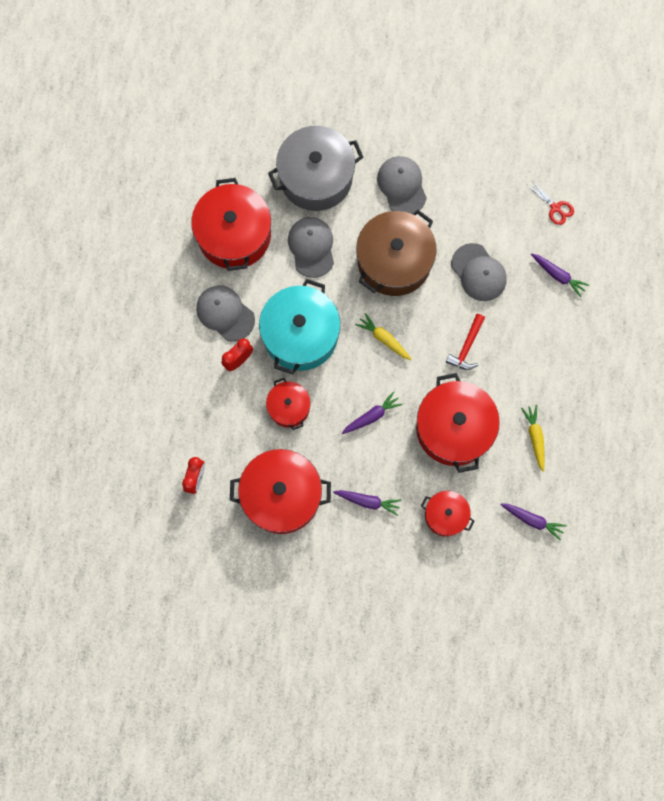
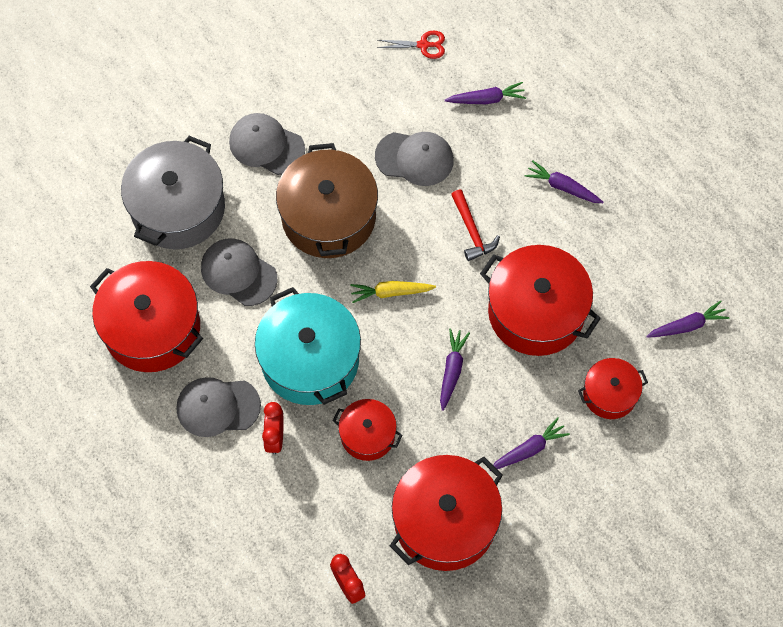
camera: 45 degrees left, 10 degrees down
yellow carrot [521,405,545,472] -> none
none -> purple carrot [524,160,603,203]

